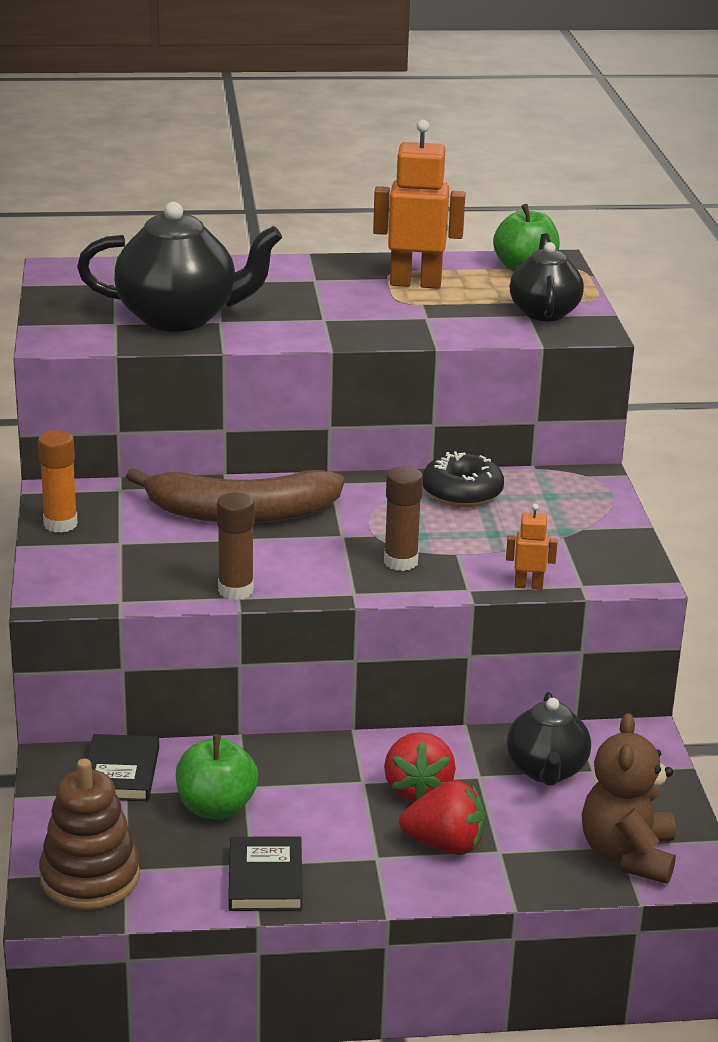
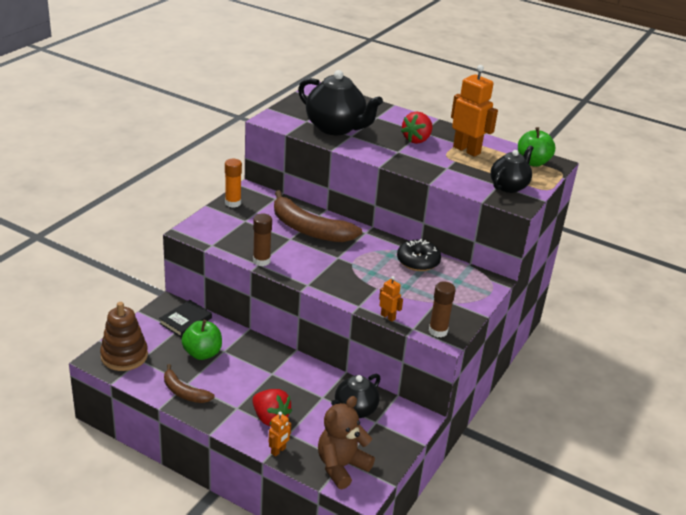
camera: 35 degrees right, 5 degrees up
black book [228,836,303,911] -> brown banana [164,364,215,403]
brown glue stick [384,466,423,571] -> brown glue stick moved to [429,281,456,338]
red strawberry [384,732,456,801] -> red strawberry moved to [401,111,433,144]
none -> orange robot [269,412,291,457]

